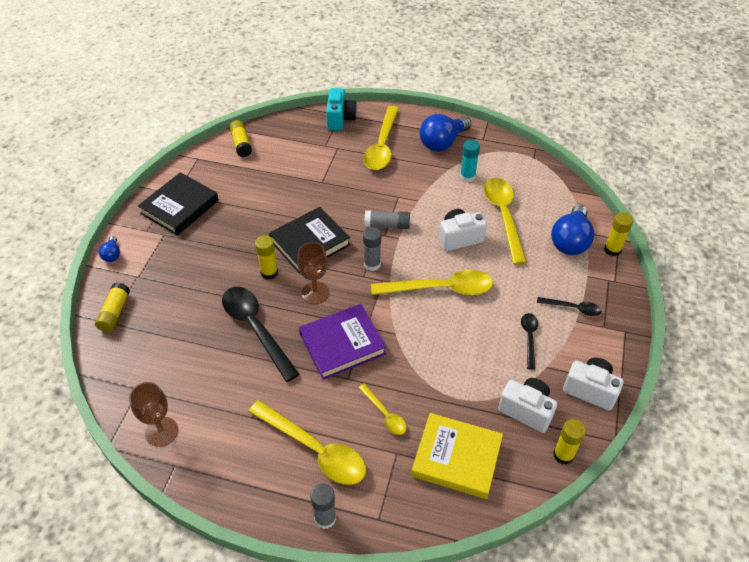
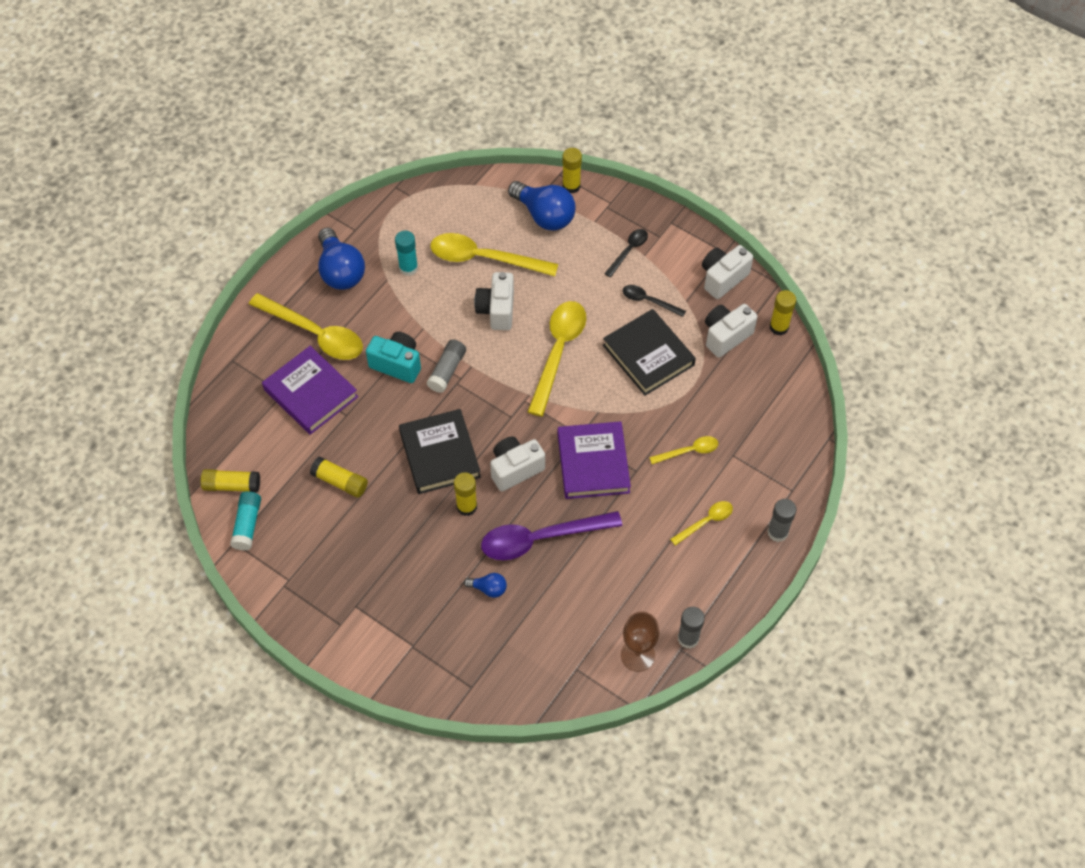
camera: 70 degrees left, 10 degrees up
yellow glue stick [95,282,130,332] -> yellow glue stick moved to [310,457,368,498]
blue light bulb [99,236,120,262] -> blue light bulb moved to [464,573,507,598]
black book [138,172,219,235] -> black book moved to [603,309,696,396]
black spoon [222,287,300,382] -> purple spoon [481,511,622,560]
yellow spoon [248,400,366,485] -> yellow spoon [670,501,733,546], size x0.51
brown goblet [297,242,329,304] -> white camera [490,436,545,491]
turquoise camera [326,88,357,131] -> turquoise camera moved to [366,332,421,383]
grey glue stick [363,227,381,271] -> grey glue stick moved to [678,607,705,649]
yellow book [411,413,503,499] -> none
none -> turquoise glue stick [230,491,261,551]
none -> purple book [262,346,358,435]

